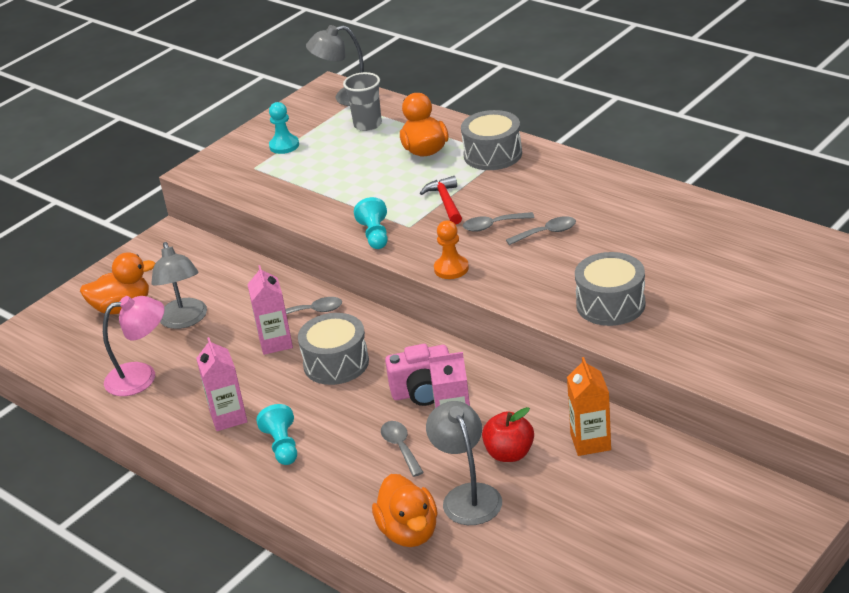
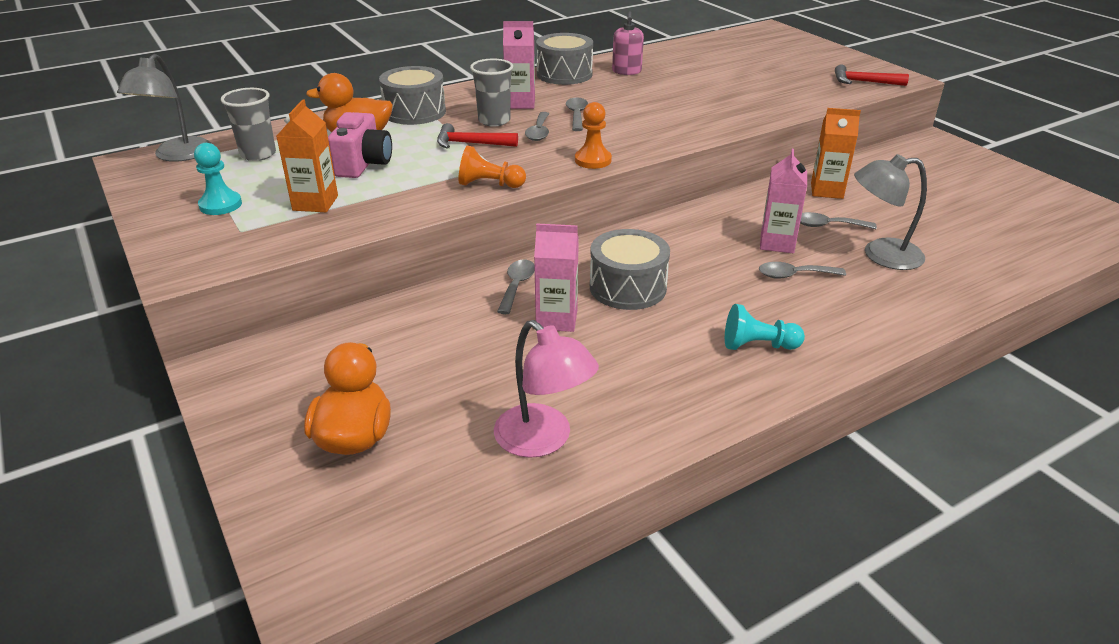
camera: 75 degrees left, 0 degrees up
pink lamp [103,296,164,396] -> pink lamp turned 135 degrees clockwise [494,320,599,458]
grey lamp [151,242,207,329] -> none
pink carton [196,337,247,431] -> pink carton moved to [503,21,535,109]
turquoise pawn [354,197,388,249] -> orange pawn [458,145,526,188]
orange duck [372,474,438,547] -> none
pink camera [385,344,449,406] -> pink camera moved to [328,112,392,178]
red apple [482,407,534,462] -> grey spoon [800,212,877,229]
grey drum [575,252,645,326] -> grey drum moved to [536,33,593,85]
none -> orange carton [276,99,338,212]
none -> grey cup [470,58,513,126]
none -> pink soap dispenser [612,11,644,75]
none -> red hammer [835,64,909,86]

